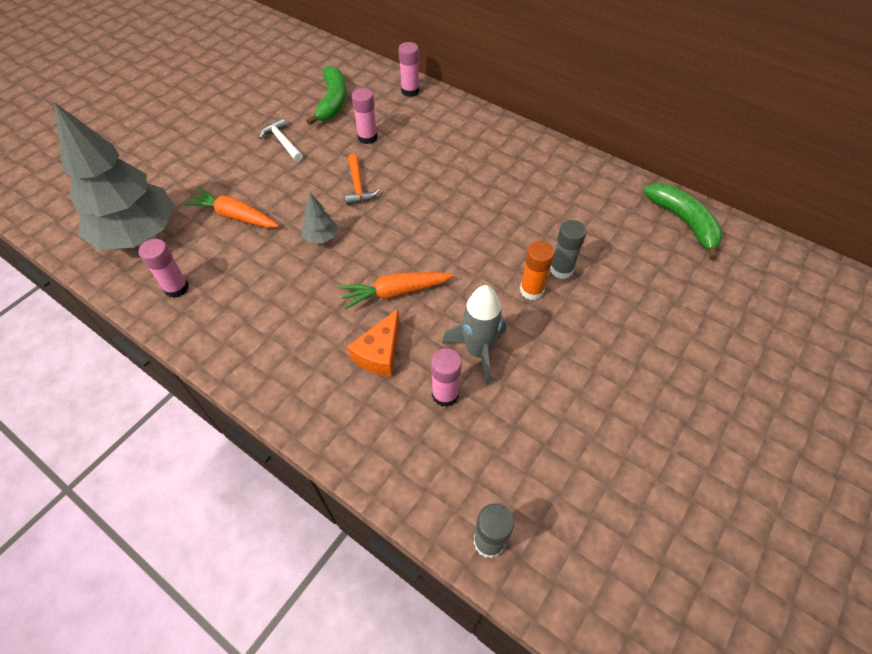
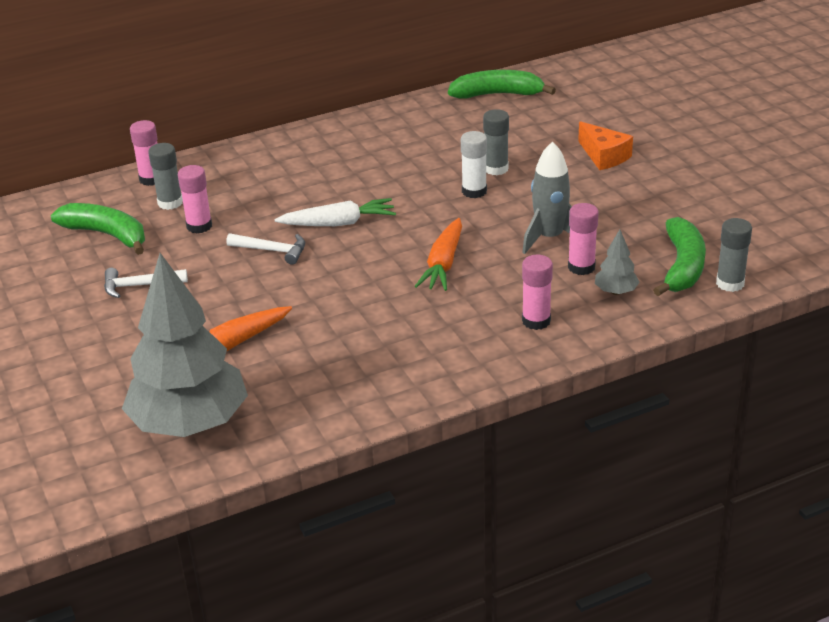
camera: 60 degrees left, 20 degrees down
pink glue stick [139,239,189,298] -> pink glue stick moved to [522,255,553,330]
grey tree [301,193,338,243] -> grey tree moved to [595,229,640,295]
orange hammer [345,154,380,205] -> white hammer [226,233,305,265]
orange cheese [347,309,399,377] -> orange cheese moved to [578,121,633,170]
orange glue stick [520,241,555,300] -> none
none -> grey glue stick [148,143,183,210]
none -> white carrot [275,198,396,226]
none -> white glue stick [461,131,487,198]
none -> green banana [653,217,706,296]

